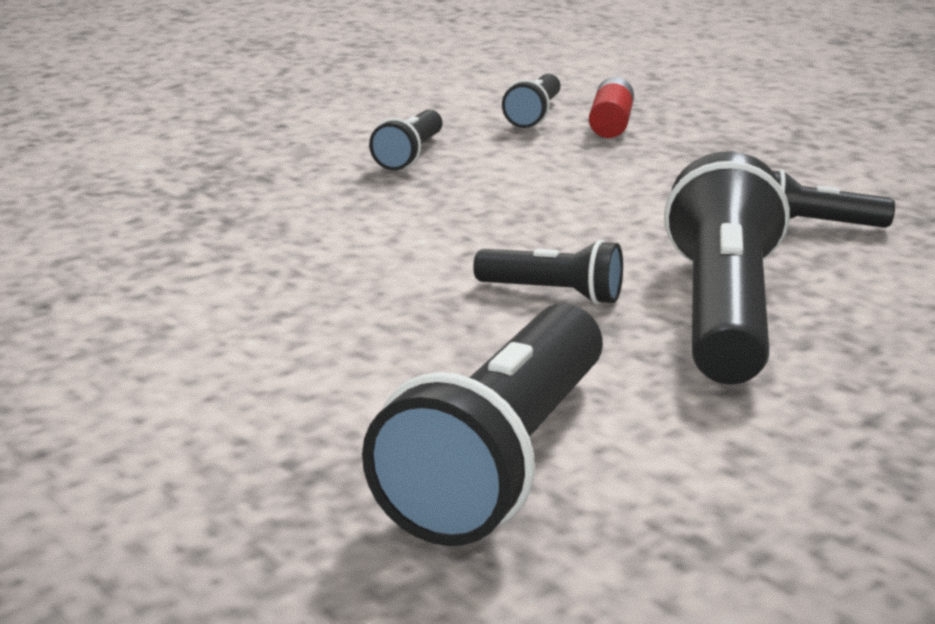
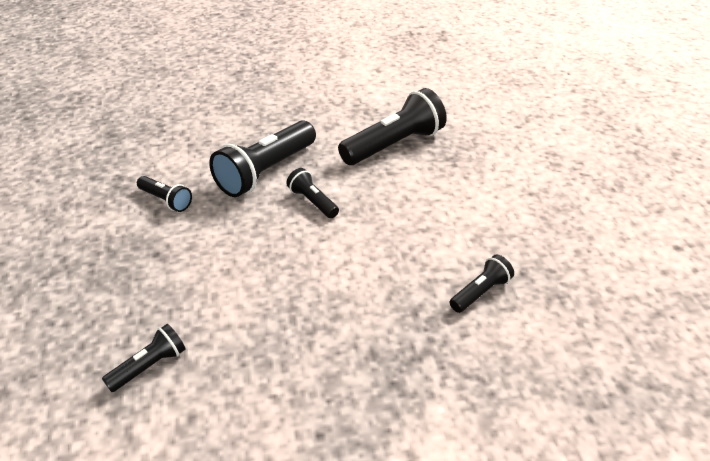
camera: 150 degrees left, 15 degrees up
black flashlight [369,109,443,170] -> black flashlight moved to [450,254,514,313]
red battery [589,77,634,138] -> none

